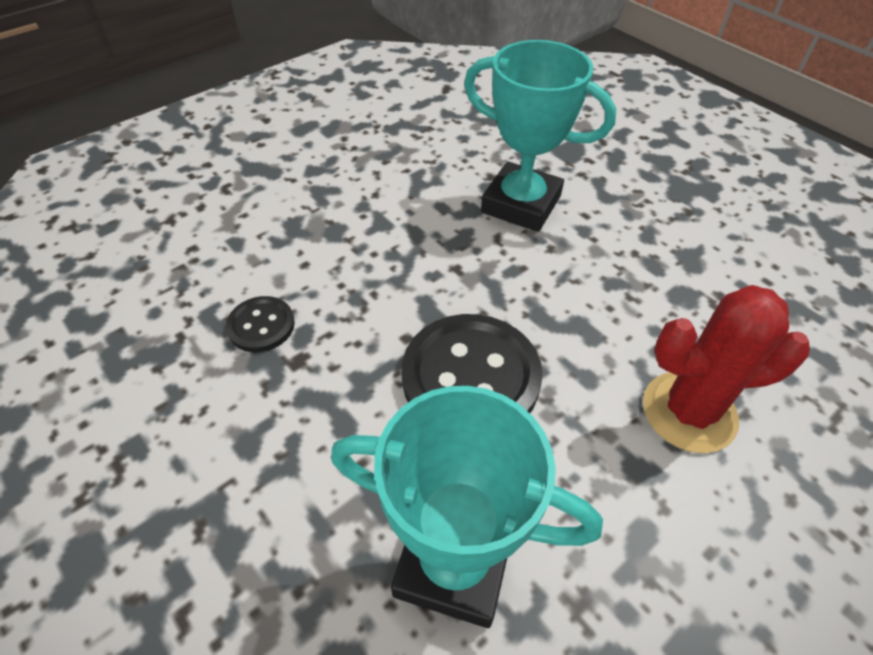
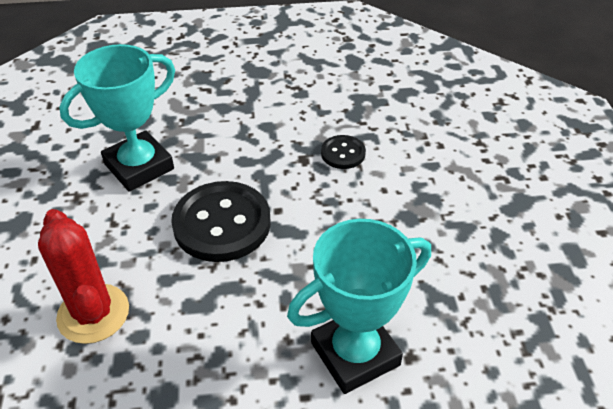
camera: 125 degrees right, 5 degrees down
red cactus [643,285,810,453] -> red cactus turned 60 degrees counterclockwise [38,209,129,344]

